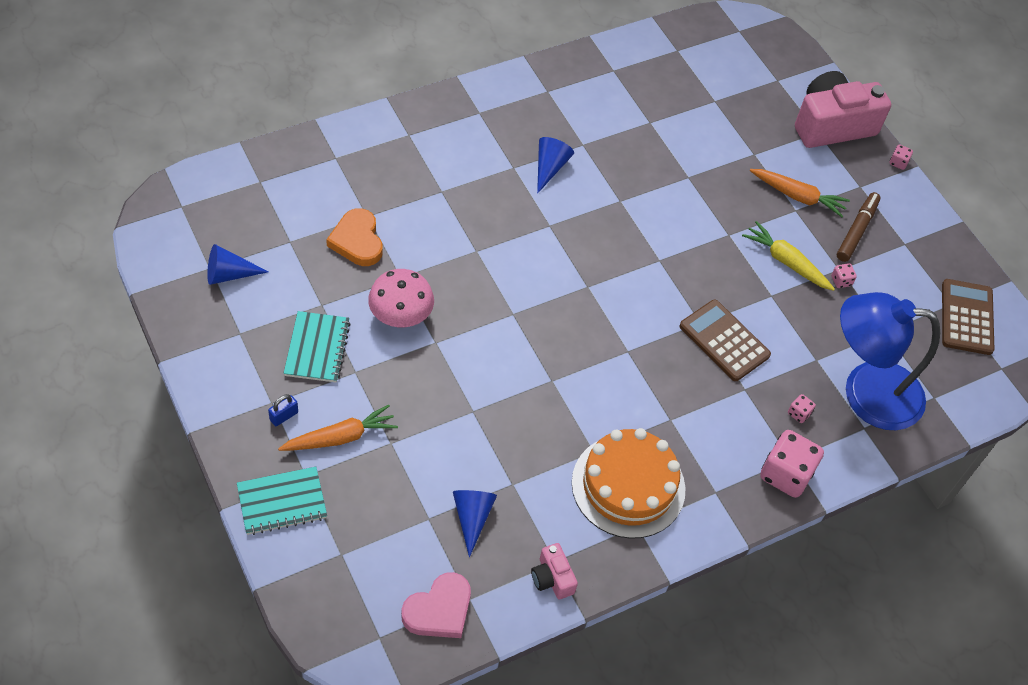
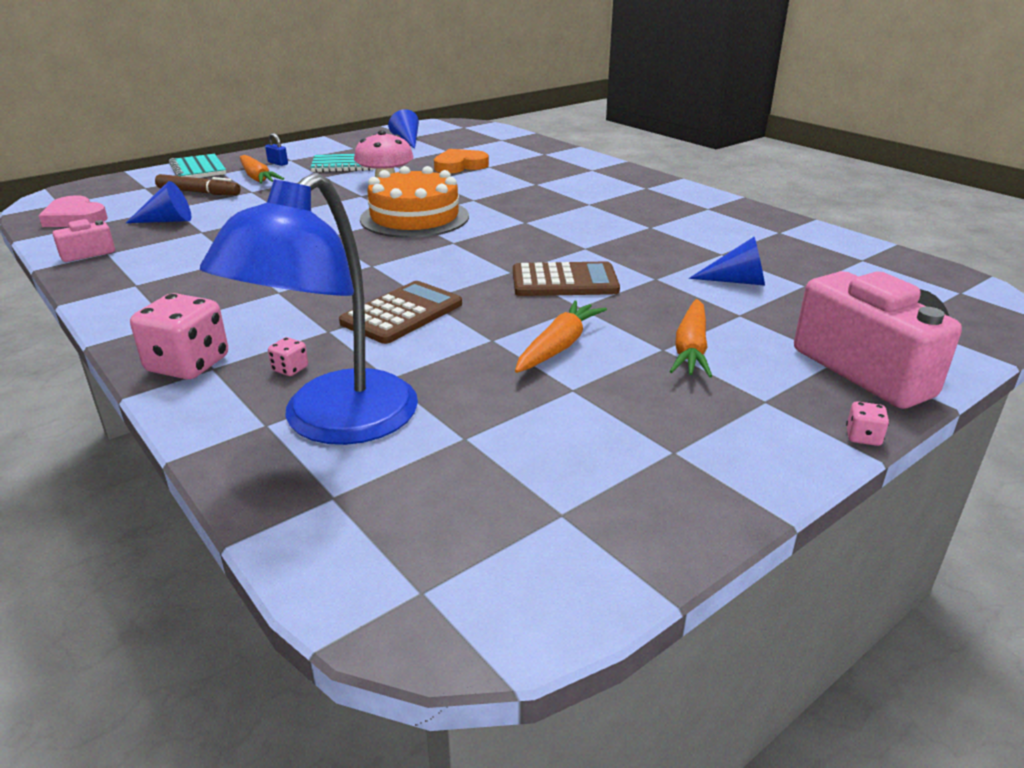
camera: 85 degrees right, 25 degrees down
blue cone [537,137,574,194] -> blue cone moved to [689,237,765,286]
orange cake [572,428,685,539] -> orange cake moved to [360,166,469,238]
yellow carrot [742,221,835,291] -> orange carrot [515,301,607,373]
pink dice [831,263,857,288] -> none
brown marker [837,192,881,262] -> brown marker moved to [155,174,240,195]
blue lamp [840,292,940,430] -> blue lamp turned 150 degrees counterclockwise [200,173,418,445]
brown calculator [942,279,995,355] -> brown calculator moved to [513,261,620,296]

